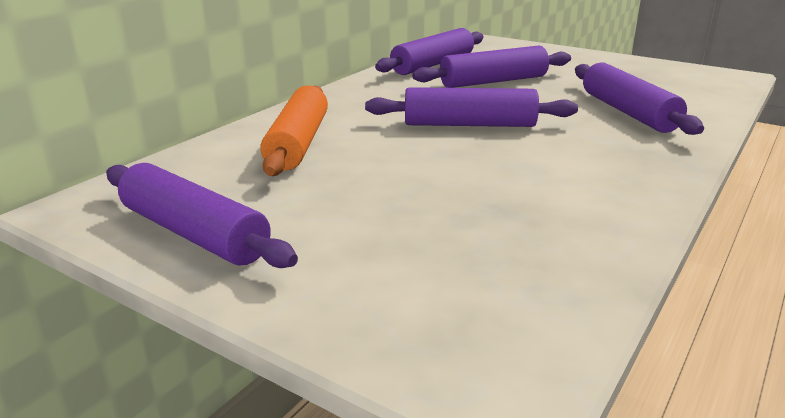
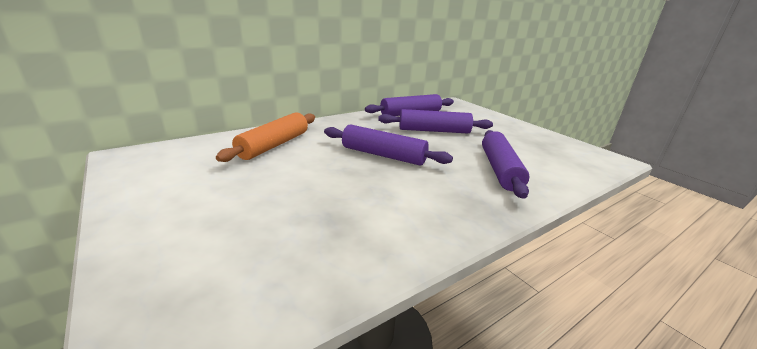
camera: 20 degrees right, 0 degrees up
purple rolling pin [106,163,298,268] -> none

